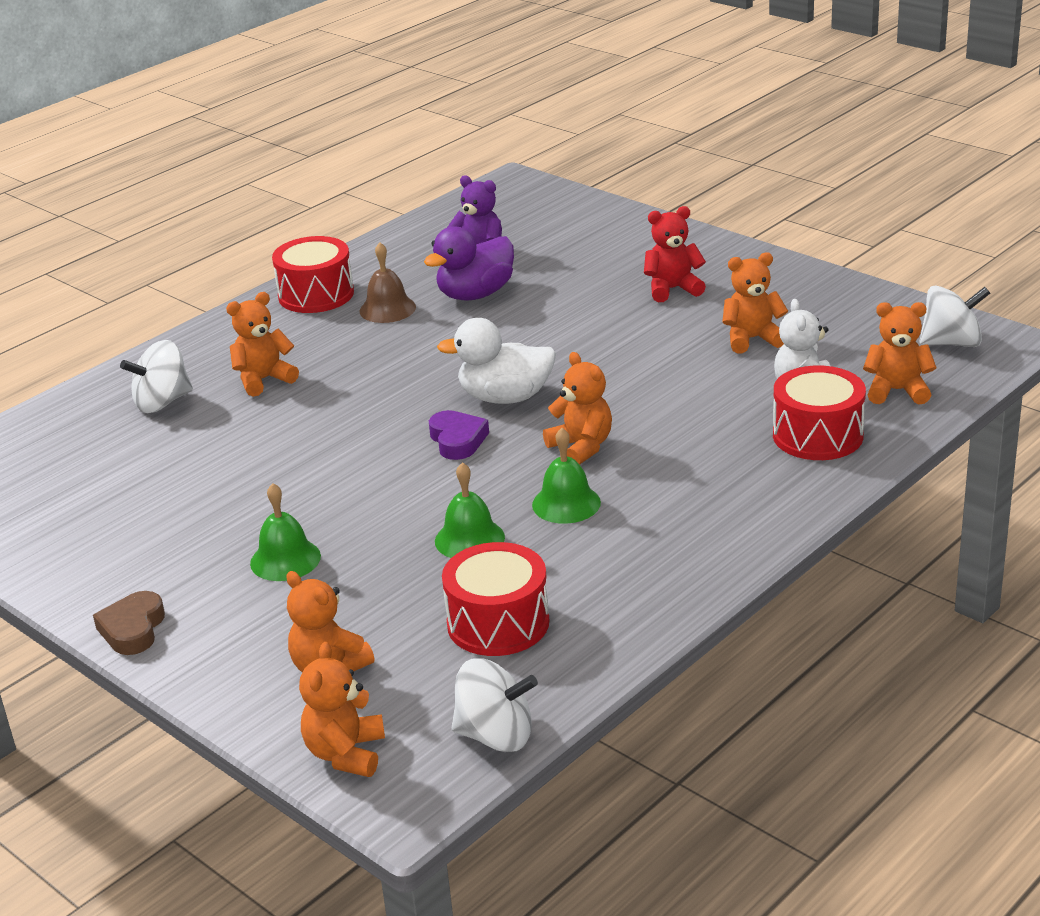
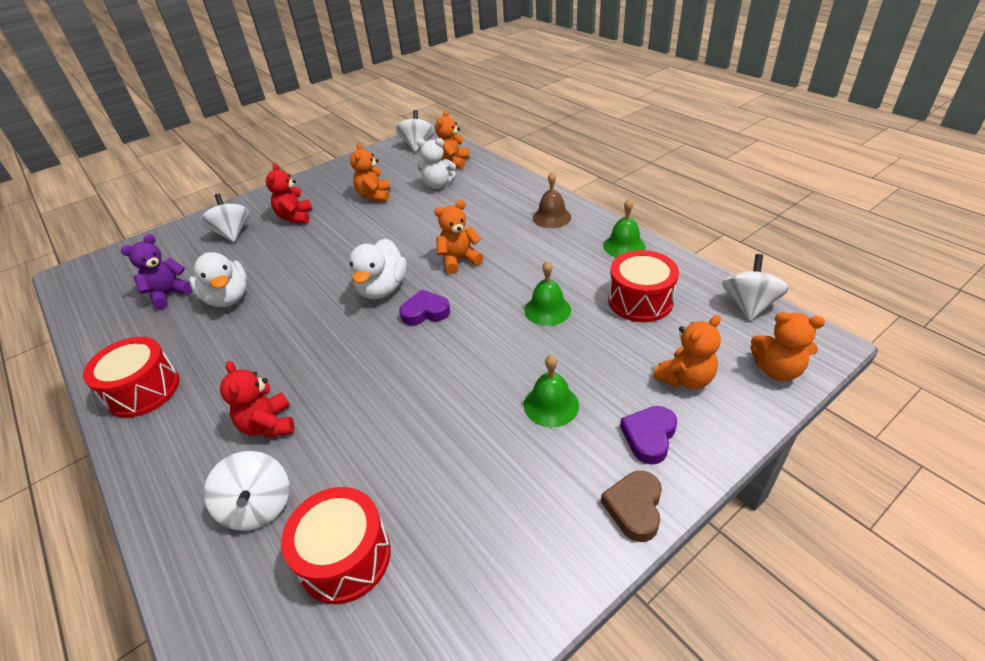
camera: 80 degrees left, 10 degrees up
brown heart [93,591,165,655] -> brown heart turned 90 degrees clockwise [601,471,662,542]
orange teddy bear [226,292,299,397] -> red teddy bear [220,361,295,438]
brown bell [359,242,416,323] -> brown bell moved to [533,172,571,228]
purple duck [424,226,514,301] -> white duck [189,252,247,307]
green bell [532,428,601,524] -> green bell moved to [603,198,646,258]
red drum [773,365,866,460] -> red drum moved to [281,487,391,604]
none -> white spinning top [200,194,250,242]
none -> purple heart [620,406,677,465]

